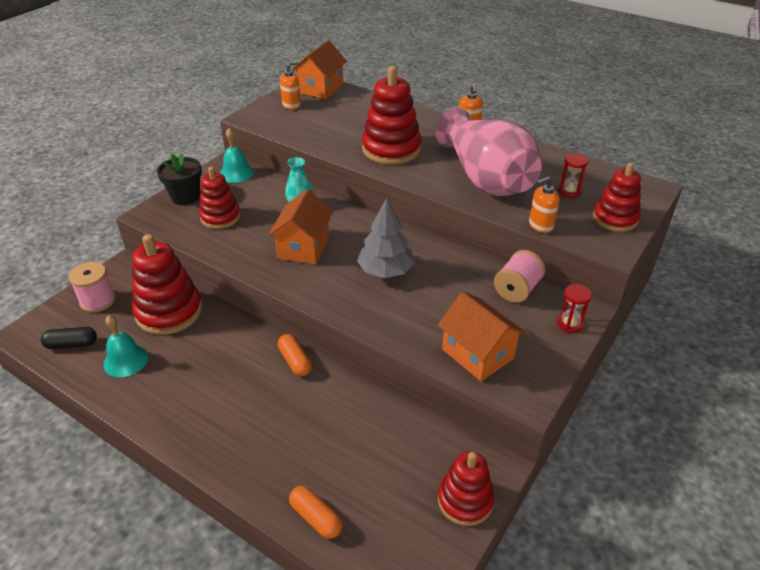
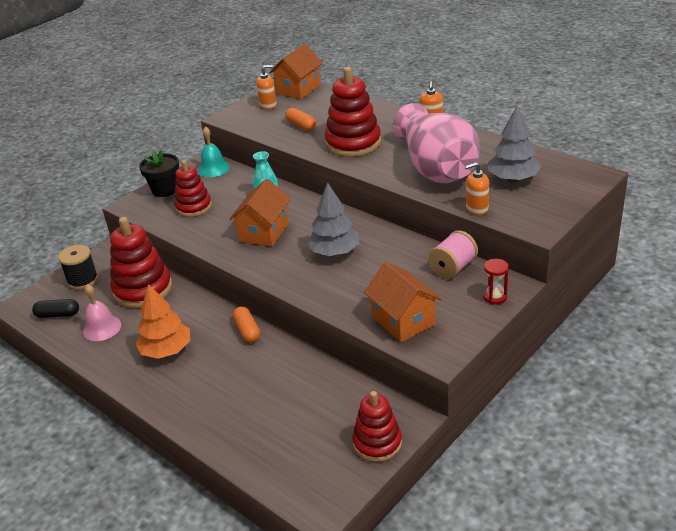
camera: 10 degrees right, 5 degrees down
pink spool [69,262,116,313] -> black spool [58,245,98,290]
turquoise bell [103,315,148,377] -> pink bell [83,284,121,341]
orange capsule [289,486,343,539] -> orange capsule moved to [285,108,316,131]
red hourglass [558,153,589,198] -> grey tree [489,106,541,182]
red stacking toy [593,162,641,232] -> none
none -> orange tree [135,284,190,359]

